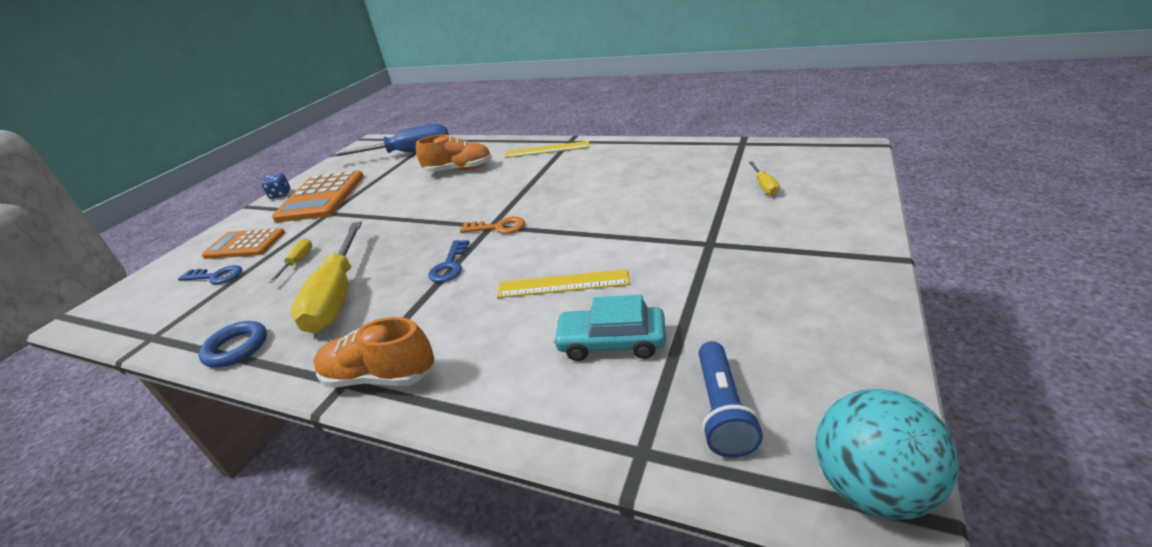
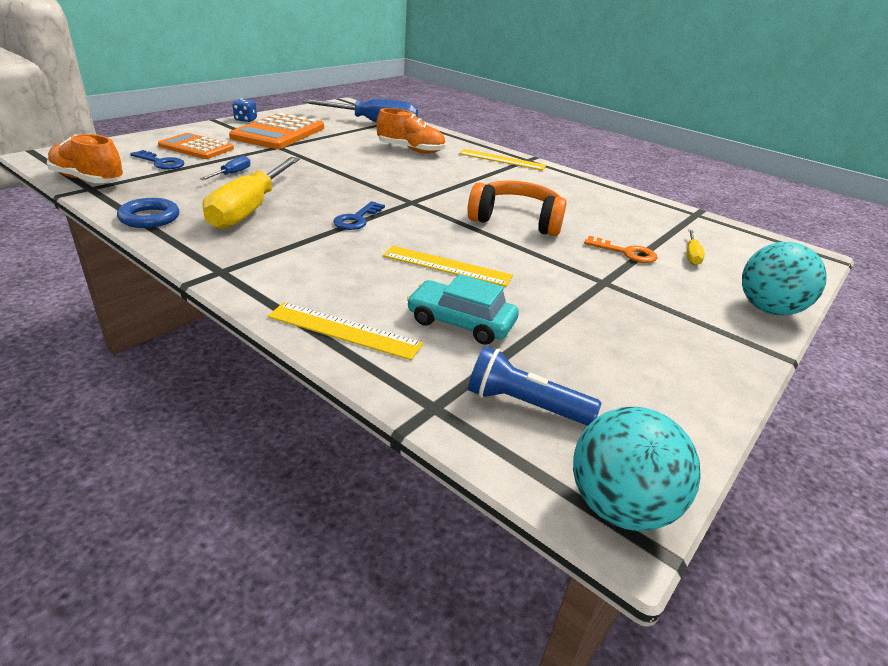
camera: 10 degrees right, 0 degrees up
yellow screwdriver [269,239,312,283] -> blue screwdriver [200,156,250,180]
orange shoe [313,317,434,388] -> orange shoe moved to [47,134,124,183]
orange key [460,216,525,234] -> orange key moved to [584,236,657,263]
blue flashlight [698,341,763,458] -> blue flashlight turned 90 degrees clockwise [468,346,601,426]
none -> yellow ruler [268,302,423,360]
none -> orange headphones [467,181,567,236]
none -> turquoise ball [742,242,827,315]

